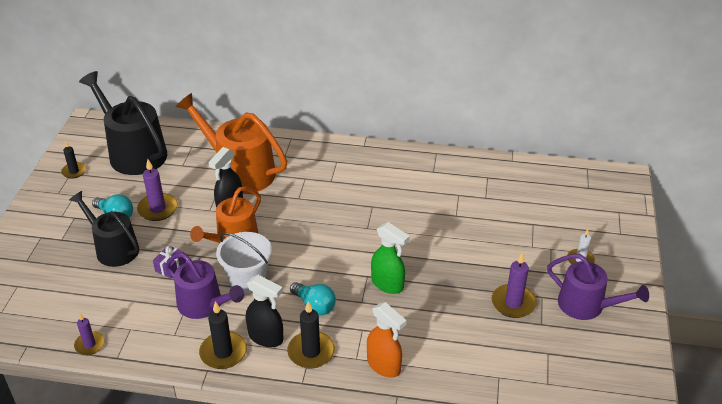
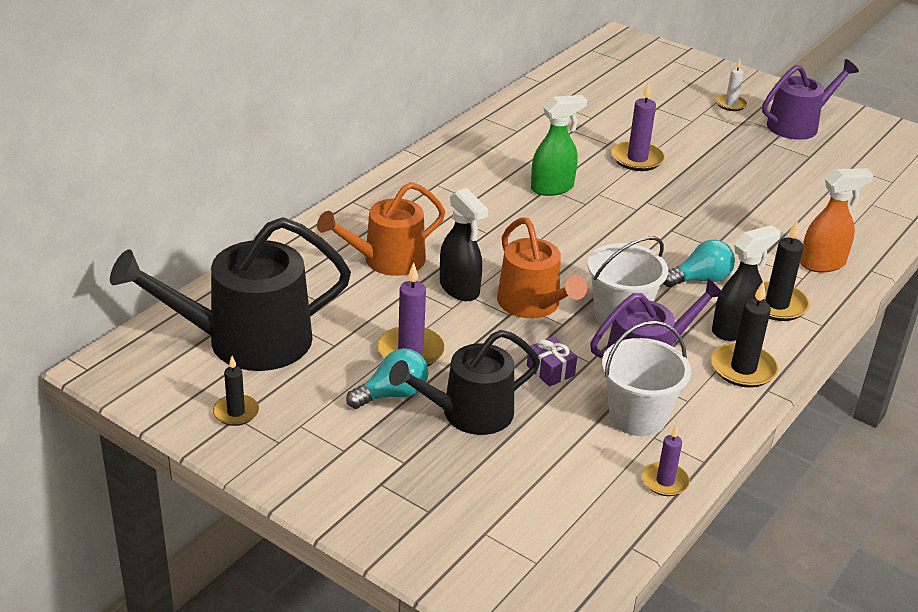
camera: 65 degrees left, 5 degrees down
orange watering can [175,93,287,194] -> orange watering can [317,182,445,276], size x0.66
green spray bottle [371,222,410,294] -> green spray bottle moved to [531,95,587,196]
purple candle [492,252,537,318] -> purple candle moved to [611,82,665,171]
none -> white bucket [602,321,691,436]

